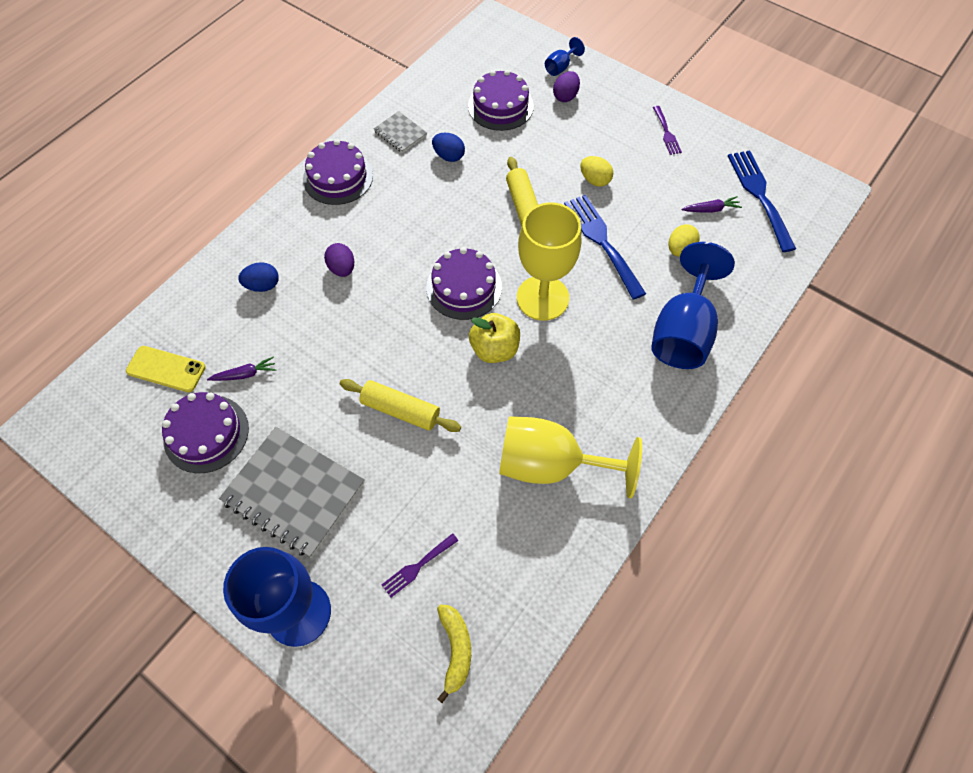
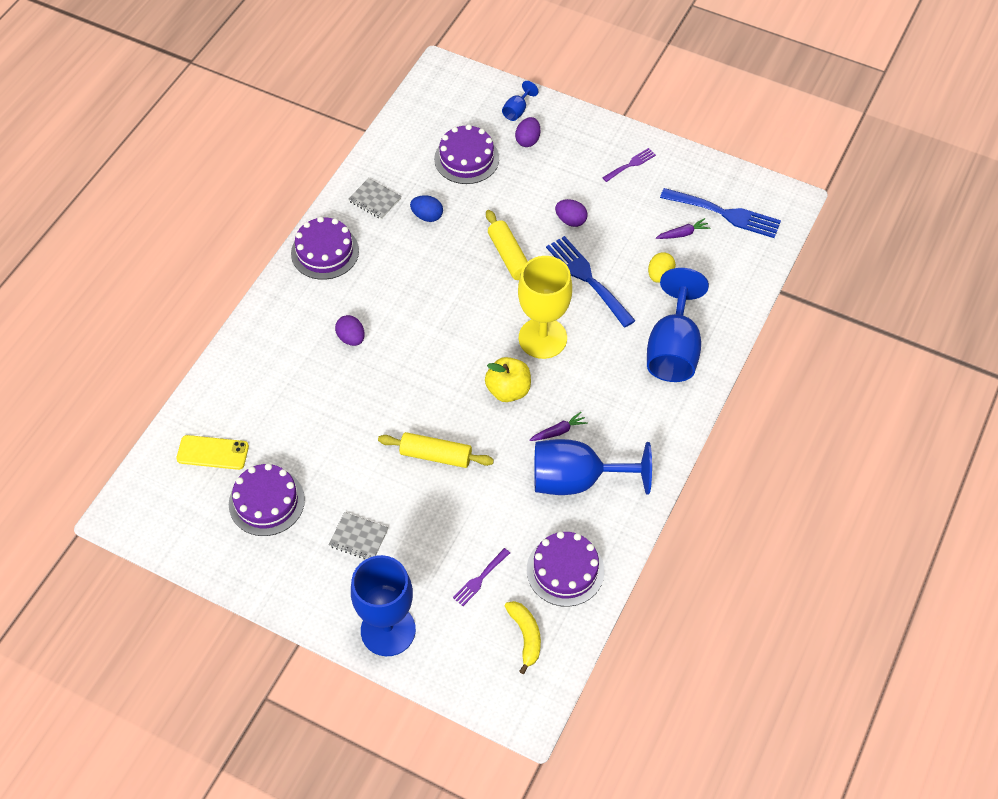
camera: 10 degrees left, 5 degrees down
purple carrot [207,357,276,381] -> purple carrot moved to [529,412,588,441]
grey notebook [219,427,365,558] -> grey notebook [328,512,388,560], size x0.49
blue egg [238,262,279,292] -> none
purple cake [426,247,502,320] -> purple cake moved to [527,531,604,607]
yellow goblet [499,416,642,498] -> blue goblet [534,439,652,495]
yellow egg [580,156,613,187] -> purple egg [555,199,587,227]
purple fork [653,106,682,155] -> purple fork turned 105 degrees counterclockwise [602,148,656,182]
blue fork [728,150,796,252] -> blue fork turned 135 degrees clockwise [660,188,781,238]

